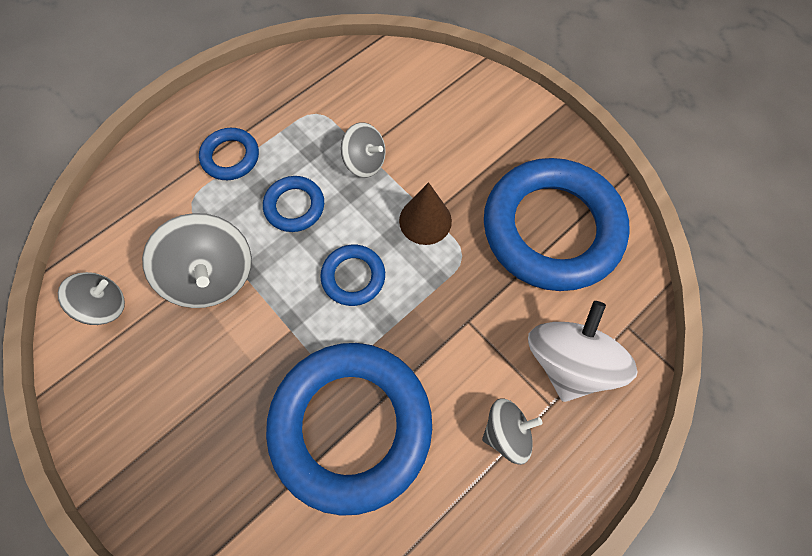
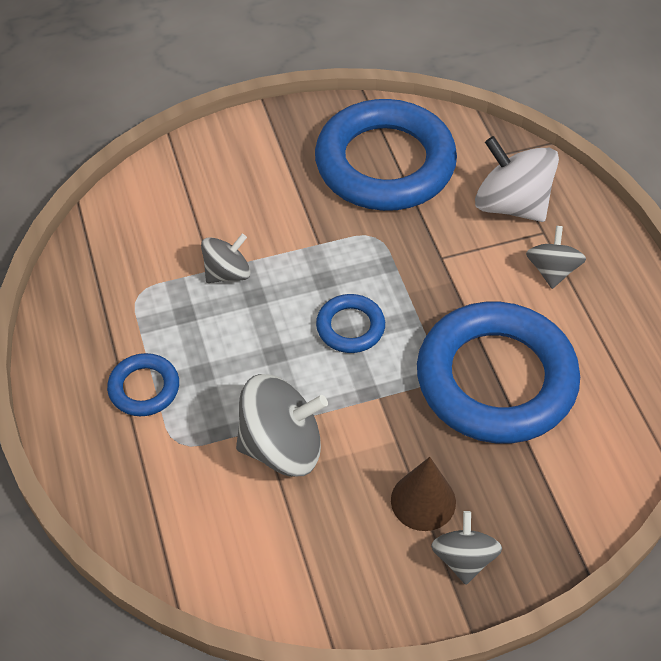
camera: 65 degrees left, 15 degrees down
grey spinning top [58,272,125,325] -> grey spinning top moved to [431,511,502,585]
blue ring [263,176,324,232] -> none
brown cone [399,182,452,245] -> brown cone moved to [391,457,456,531]

